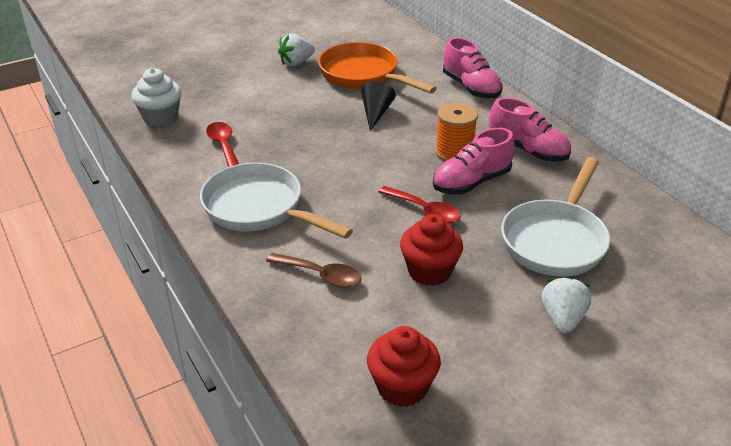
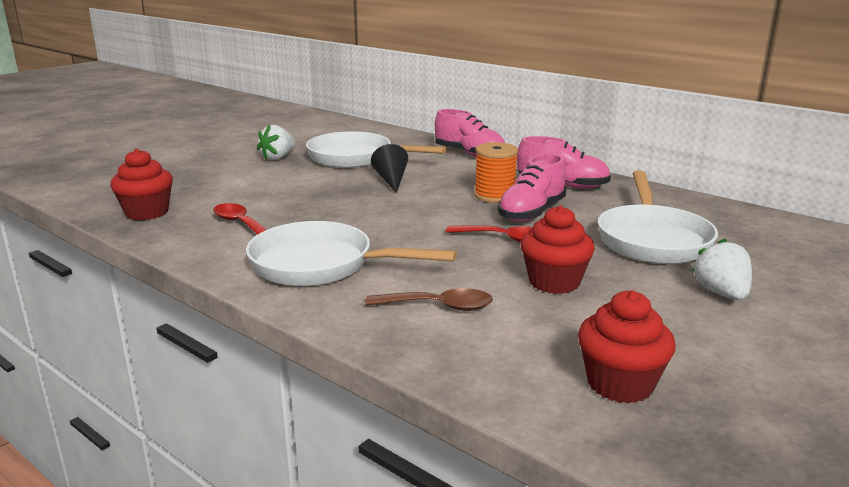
camera: 20 degrees left, 15 degrees down
white cupcake [131,68,181,127] -> red cupcake [110,149,173,221]
orange pan [318,42,437,93] -> white pan [306,131,447,168]

